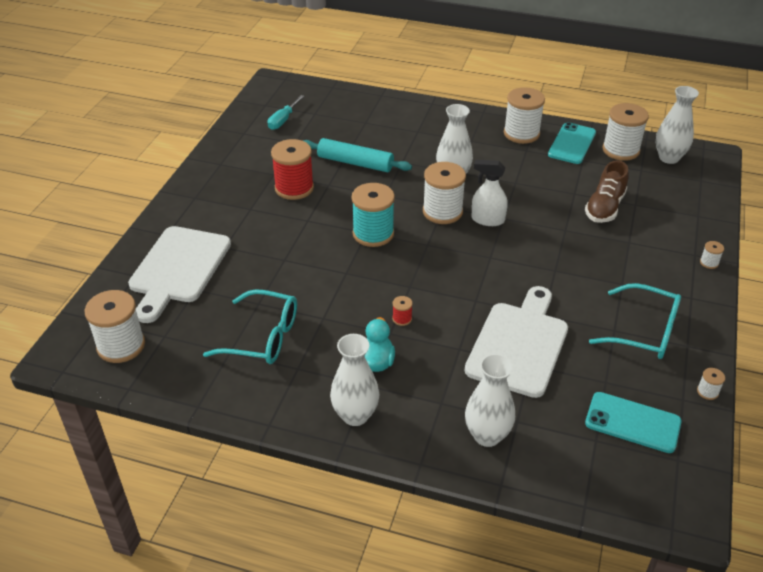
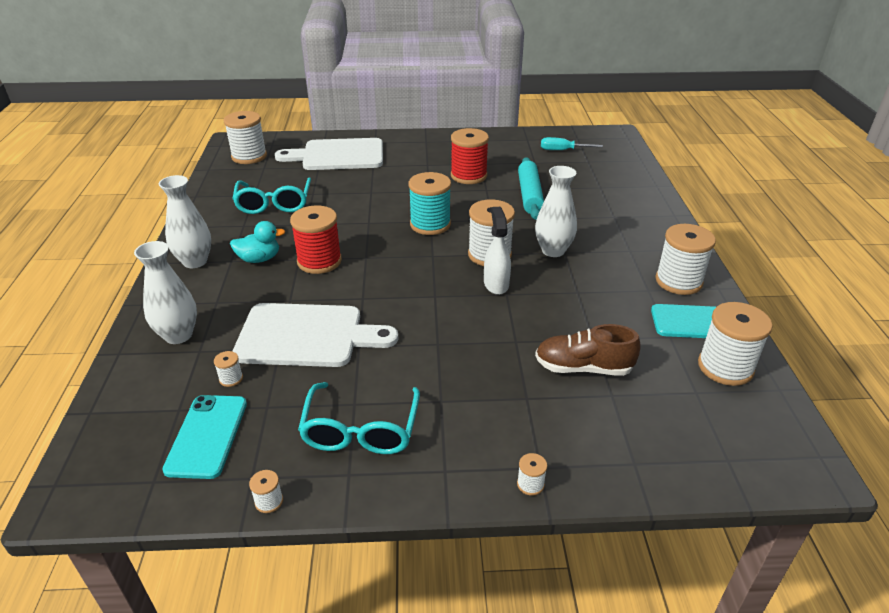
camera: 70 degrees right, 5 degrees down
red spool [392,296,413,326] -> red spool [290,205,342,274], size x2.34
white vase [656,86,699,164] -> none
none -> white spool [214,351,243,387]

